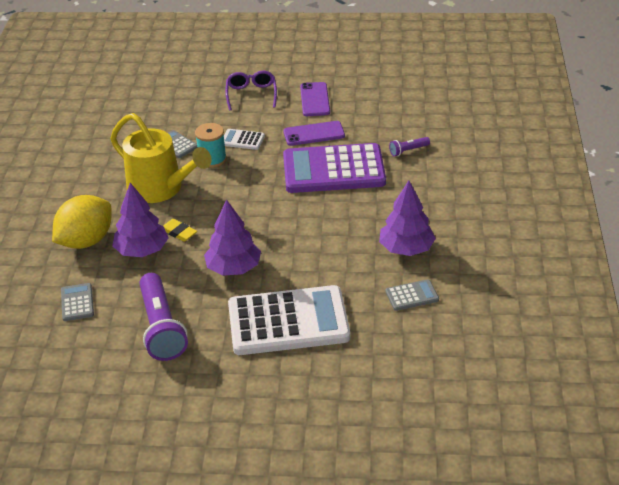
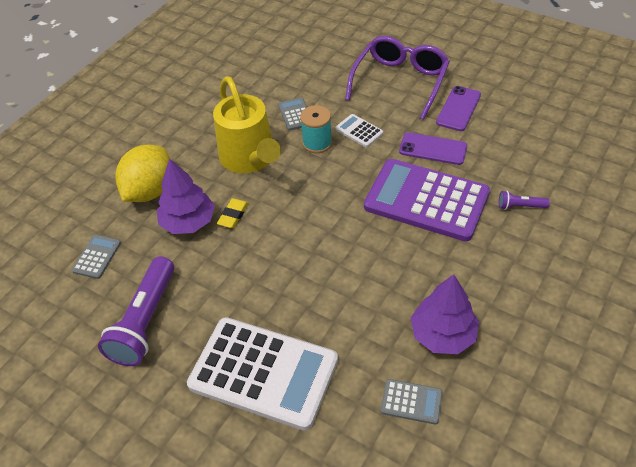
camera: 30 degrees right, 10 degrees up
yellow lemon [52,195,112,249] -> yellow lemon turned 45 degrees counterclockwise [115,145,170,202]
yellow eraser [163,219,197,242] -> yellow eraser turned 45 degrees clockwise [217,198,249,228]
purple tree [204,199,261,276] -> none
purple glasses [225,70,277,111] -> purple glasses [345,36,450,120], size x1.66

